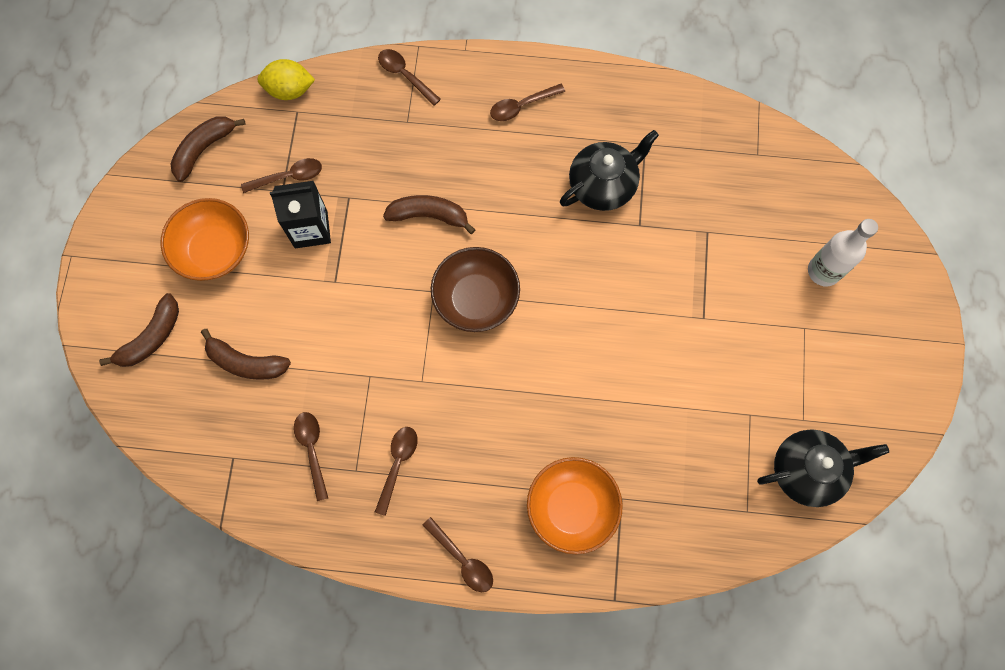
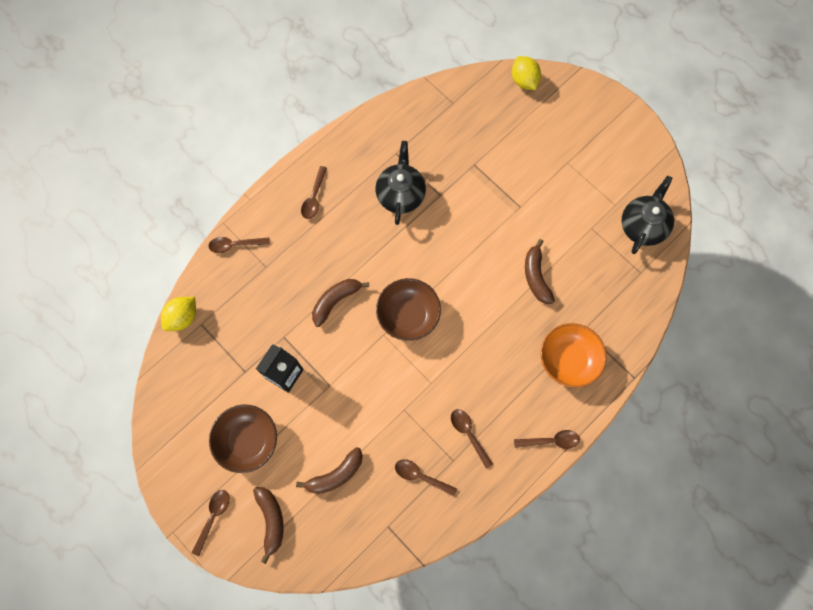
camera: 50 degrees left, 0 degrees up
orange bowl [161,198,249,281] -> brown bowl [209,405,277,473]
brown banana [171,116,246,182] -> brown banana moved to [525,239,555,304]
brown spoon [241,158,322,193] -> brown spoon moved to [192,490,230,556]
white bottle [808,219,878,287] -> none
none -> yellow lemon [512,56,541,90]

